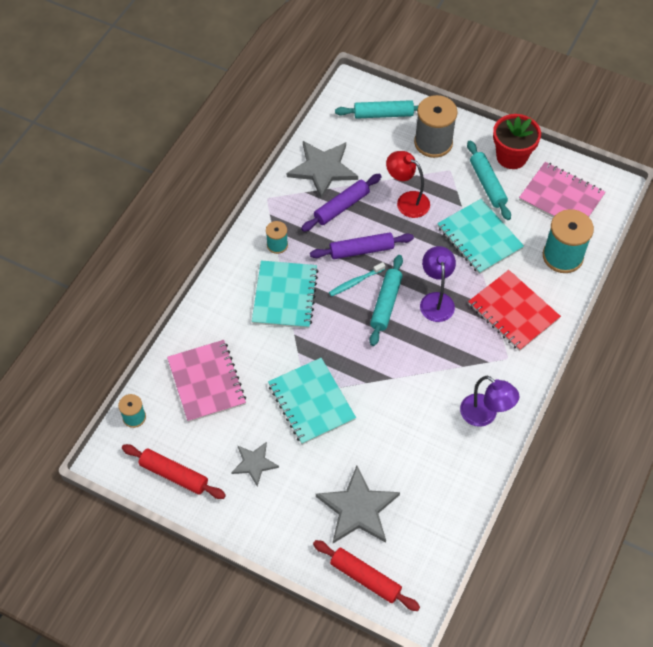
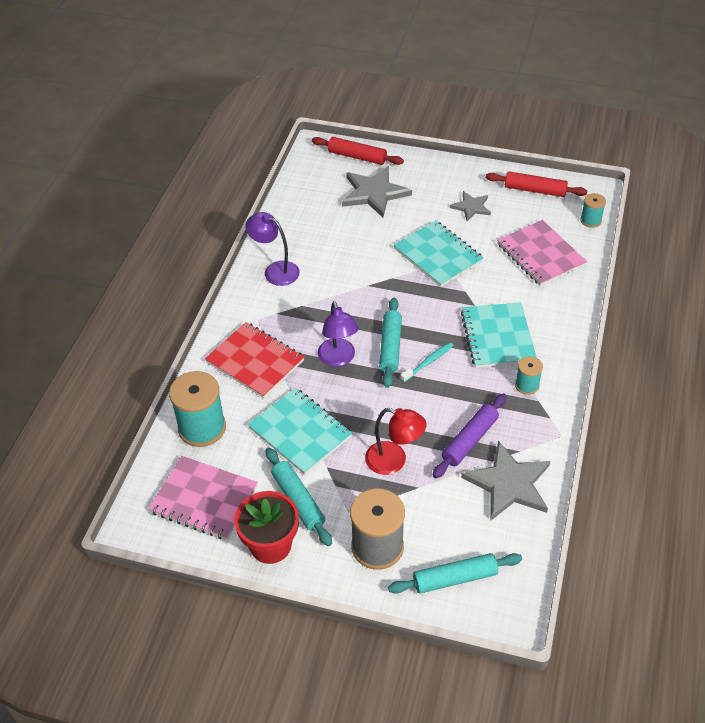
camera: 170 degrees right, 10 degrees down
purple rolling pin [310,232,414,259] -> none

